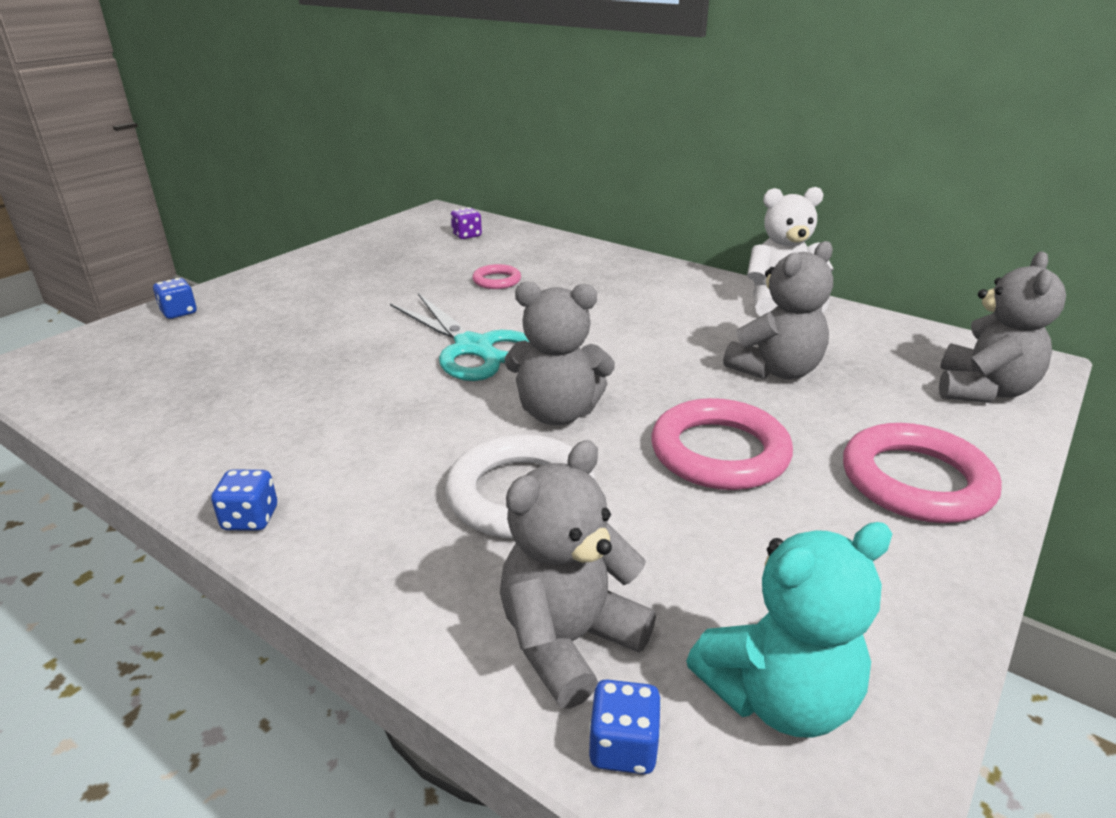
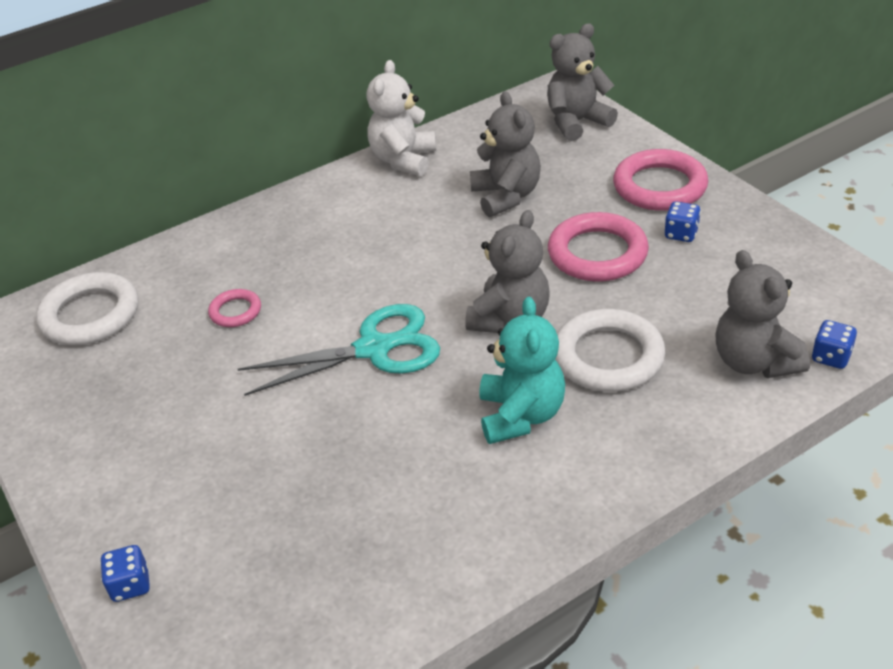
camera: 65 degrees left, 10 degrees up
blue dice [211,469,277,531] -> blue dice moved to [664,201,701,242]
purple dice [451,207,482,239] -> white ring [36,272,138,345]
turquoise teddy bear [686,522,892,738] -> turquoise teddy bear moved to [479,297,565,444]
grey teddy bear [939,252,1066,403] -> grey teddy bear turned 75 degrees counterclockwise [547,24,618,141]

